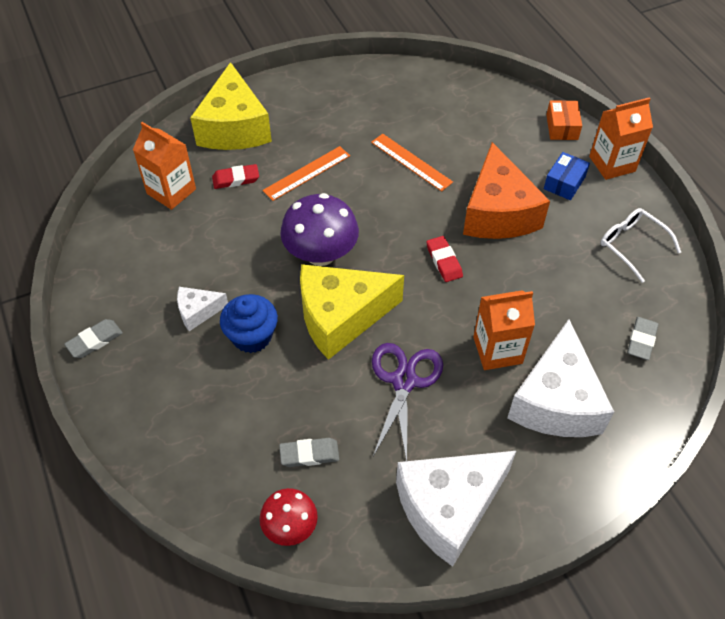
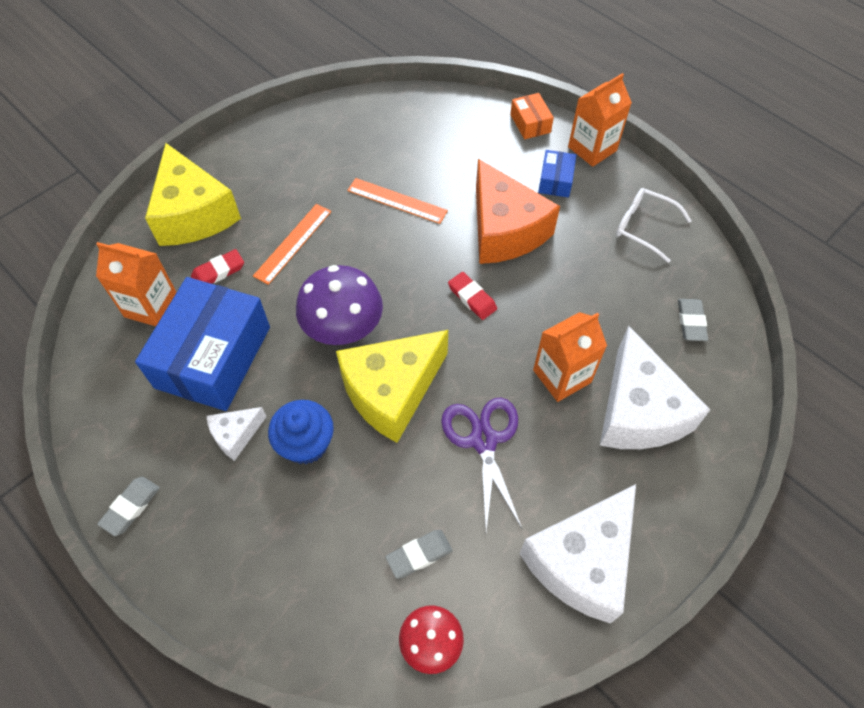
camera: 20 degrees left, 5 degrees up
none -> blue box [135,277,270,411]

